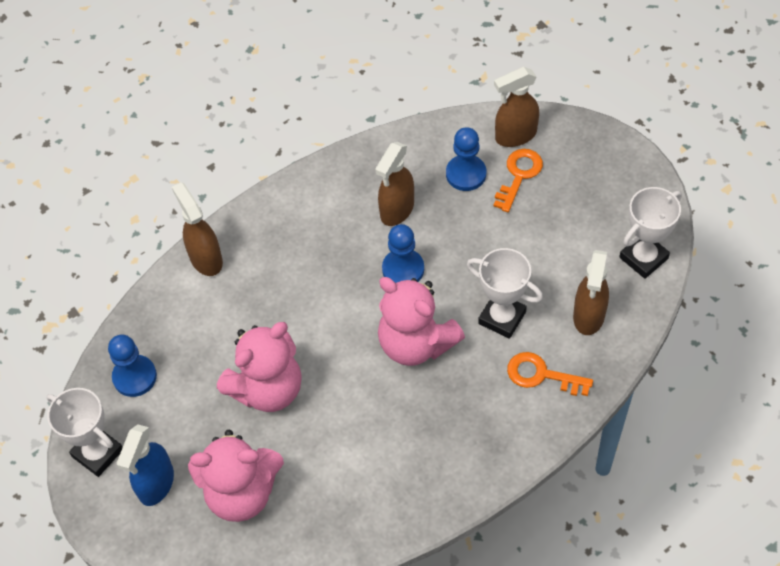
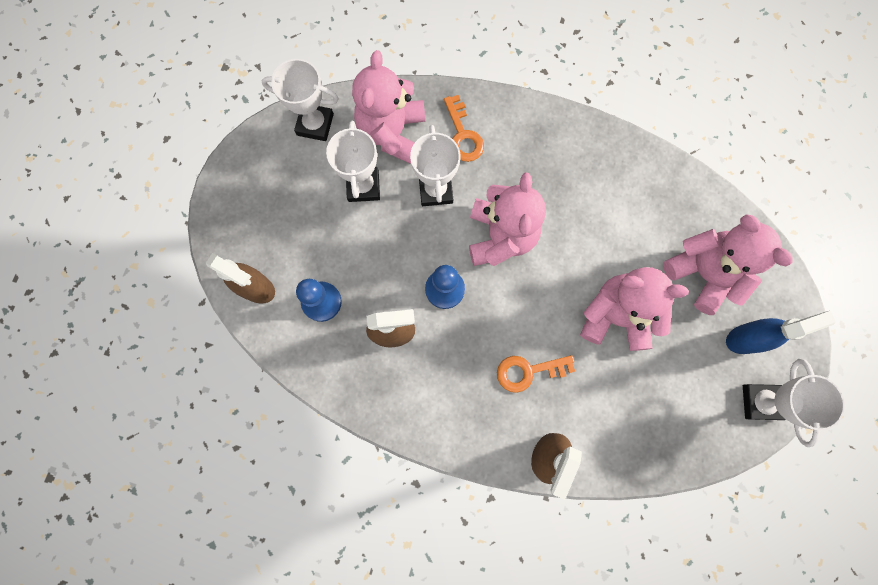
camera: 130 degrees left, 20 degrees up
blue pawn [108,334,157,397] -> none
orange key [494,149,543,212] -> orange key moved to [497,355,575,393]
brown spray bottle [573,250,609,335] -> pink teddy bear [352,50,425,164]
none -> white trophy [326,121,380,202]

